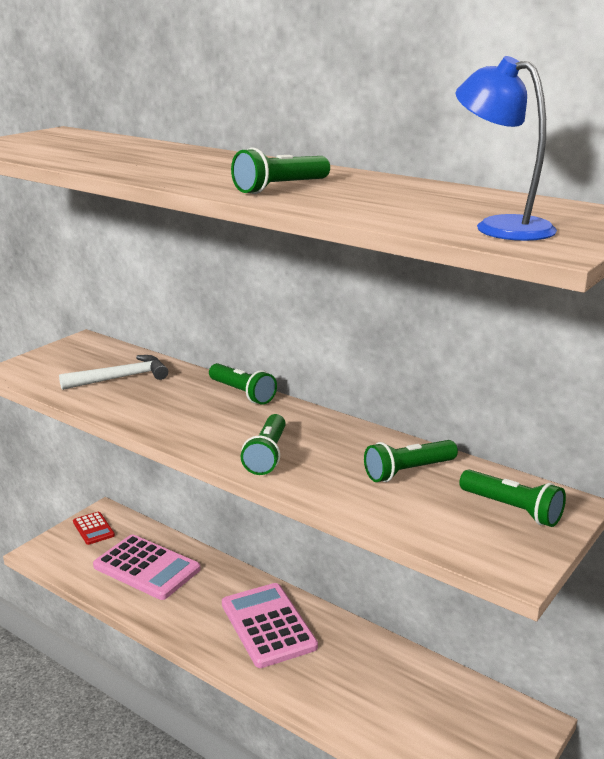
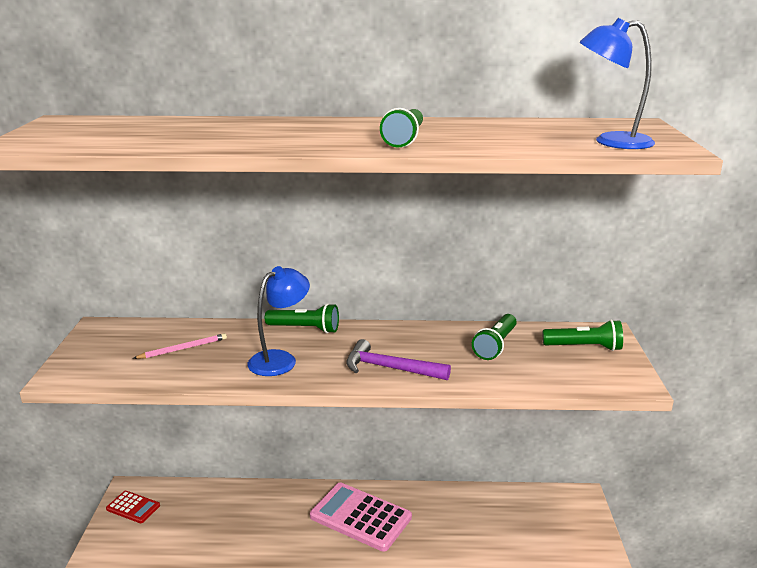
camera: 35 degrees left, 0 degrees up
white hammer [59,355,168,390] -> pink pencil [133,333,227,359]
pink calculator [93,534,200,600] -> none
green flashlight [241,414,286,475] -> purple hammer [346,339,451,380]
none -> blue lamp [247,266,310,376]

